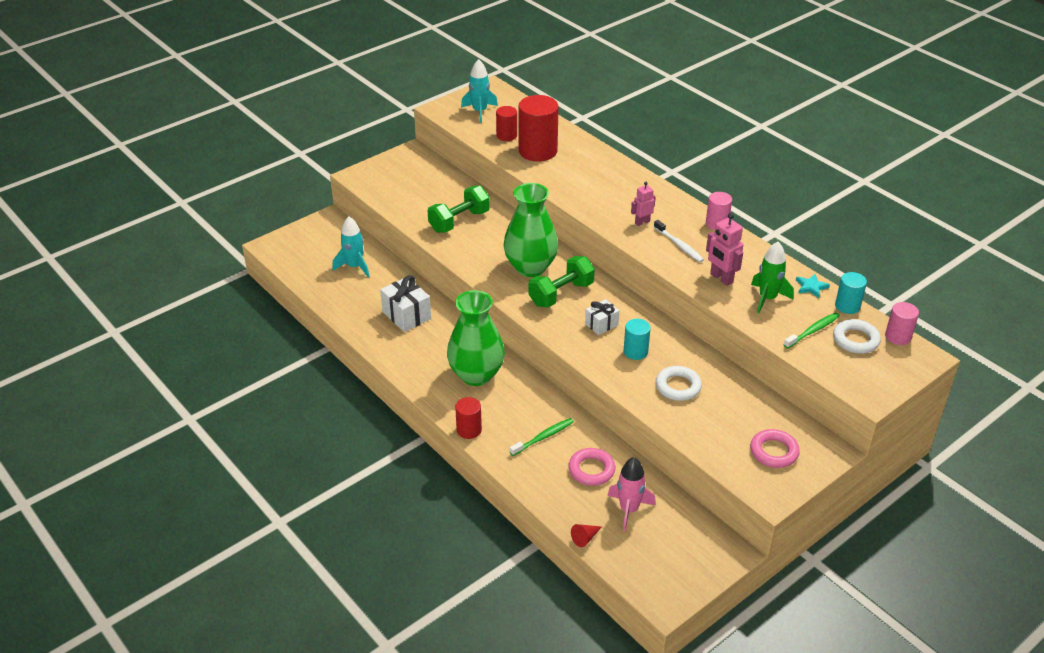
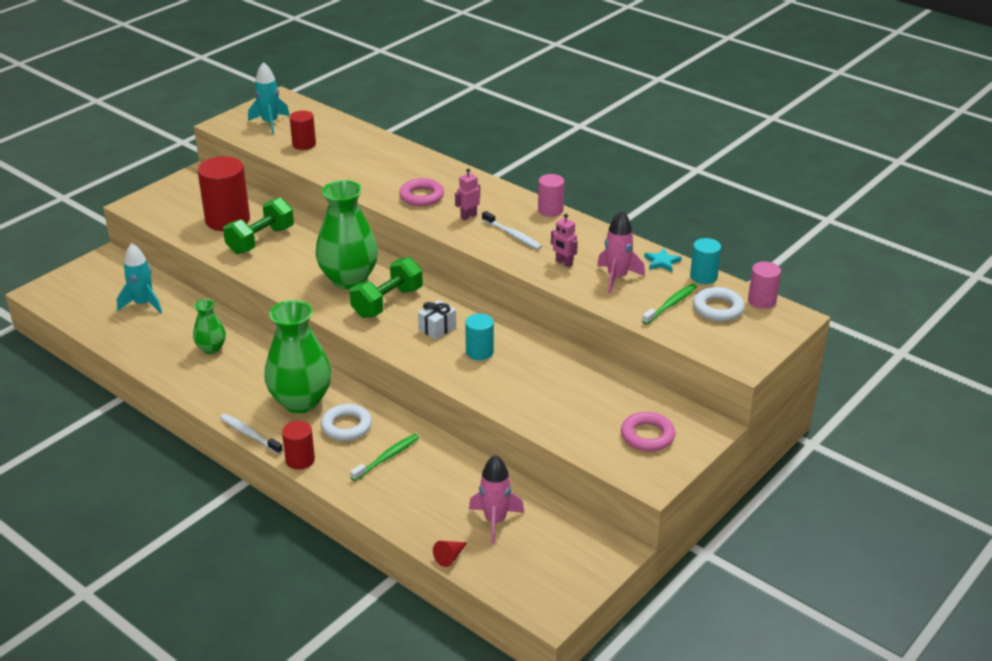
camera: 10 degrees left, 5 degrees down
white gift [380,275,431,332] -> green vase [193,299,226,354]
red cylinder [519,95,559,162] -> red cylinder moved to [197,156,250,231]
pink ring [568,448,615,486] -> pink ring moved to [399,178,444,206]
white ring [656,366,702,401] -> white ring moved to [321,404,372,441]
pink robot [706,213,743,286] -> pink robot [551,214,578,268], size x0.65
green rocket [751,242,794,313] -> pink rocket [597,210,645,294]
none -> white toothbrush [220,414,283,454]

